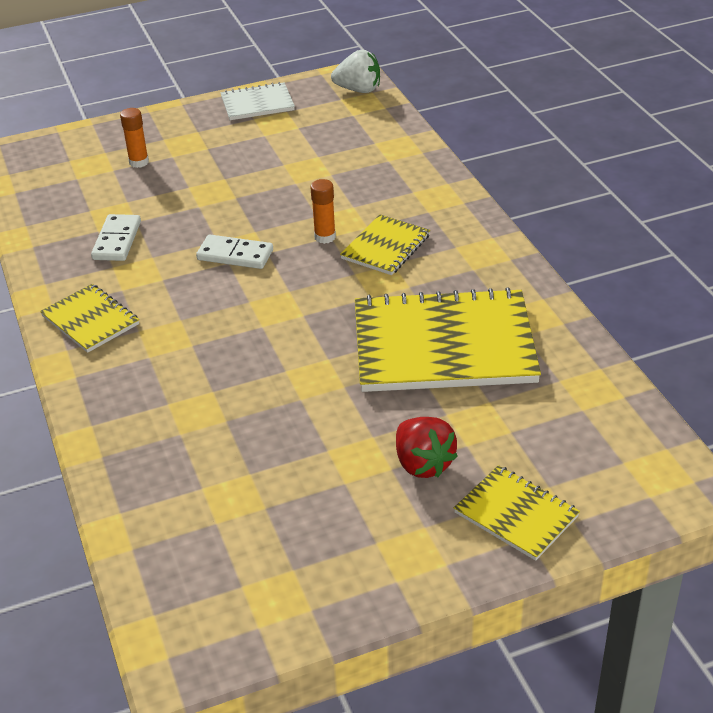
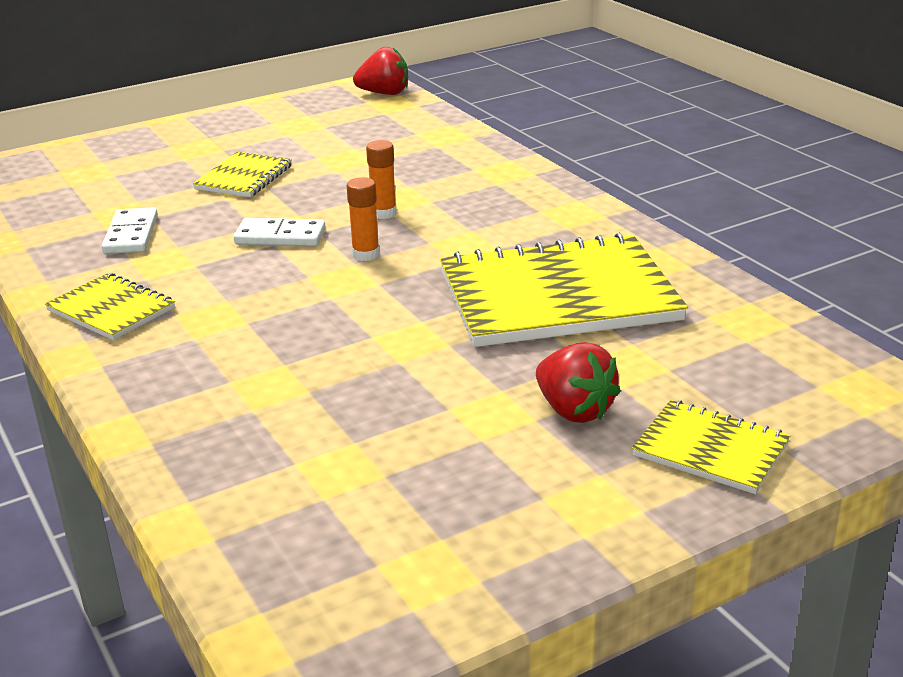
camera: 10 degrees left, 10 degrees down
orange glue stick [120,108,149,168] -> orange glue stick moved to [347,177,380,261]
white notebook [220,82,295,120] -> none
white strawberry [331,50,380,93] -> red strawberry [353,47,408,95]
yellow notebook [340,214,430,275] -> yellow notebook moved to [193,152,292,197]

